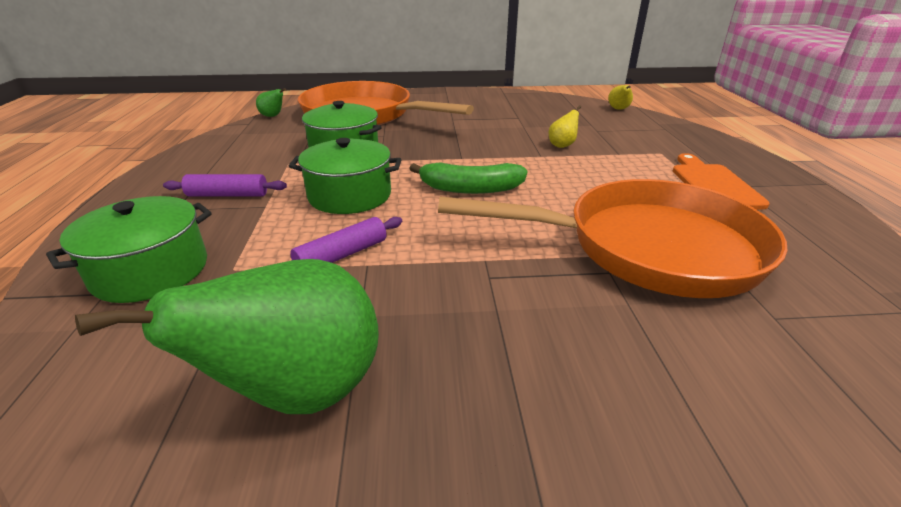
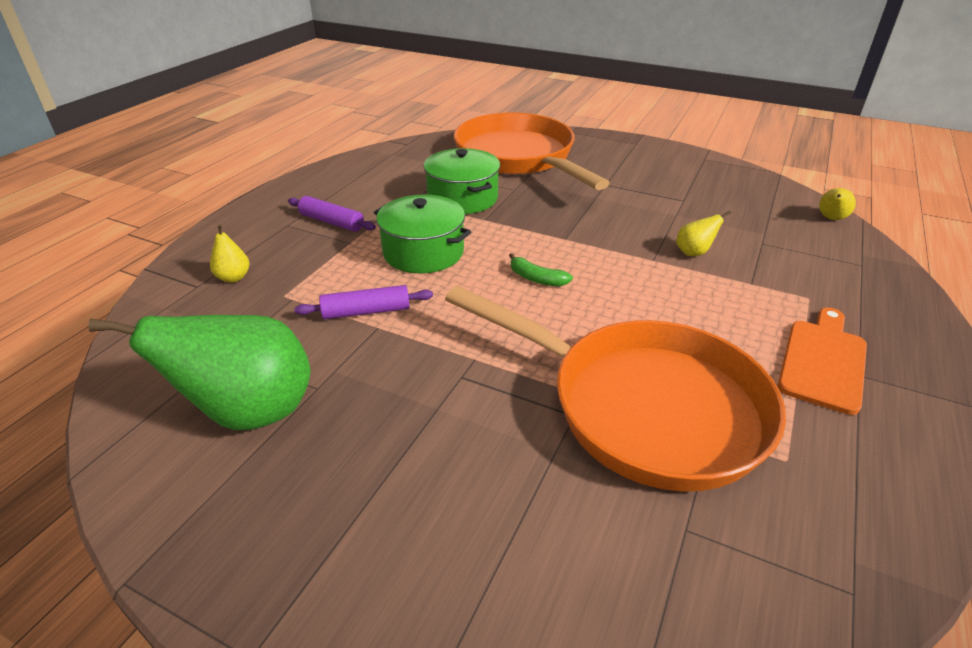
camera: 30 degrees right, 5 degrees up
green pot [46,196,212,303] -> yellow pear [210,224,249,283]
green pear [256,88,286,117] -> none
green banana [409,162,528,194] -> green banana [509,253,573,286], size x0.58

